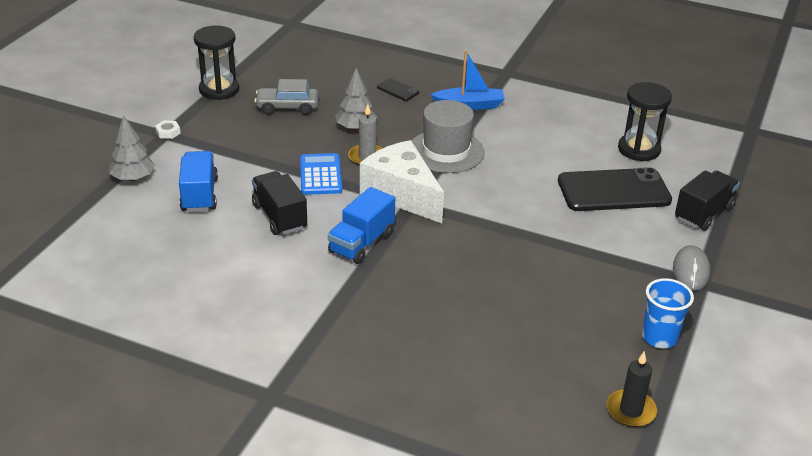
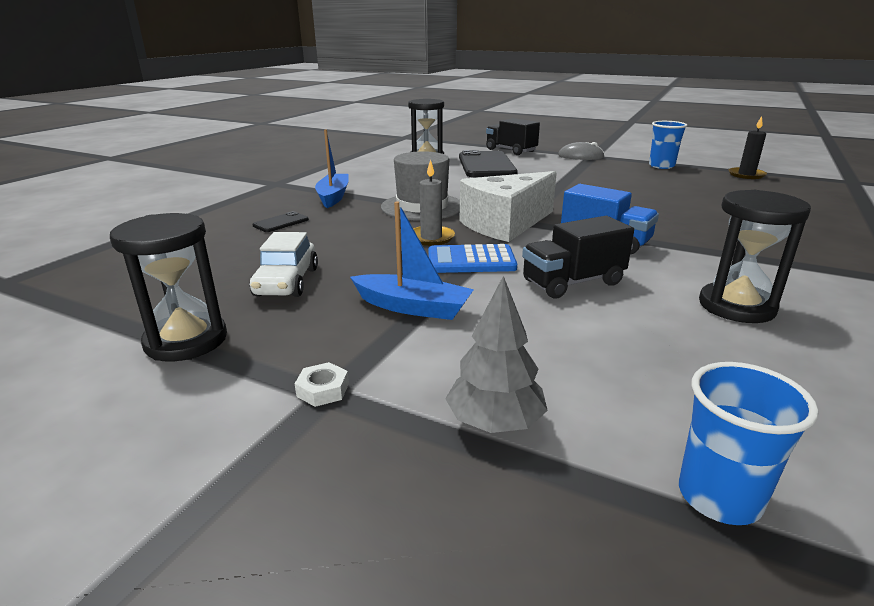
camera: 85 degrees left, 10 degrees down
blue truck [179,151,218,212] -> none
grey car [254,79,319,115] -> white car [250,232,318,297]
grey tree [335,68,377,131] -> none
none -> blue boat [350,202,474,320]
none -> blue cup [679,362,819,525]
none -> black hourglass [699,190,811,323]

